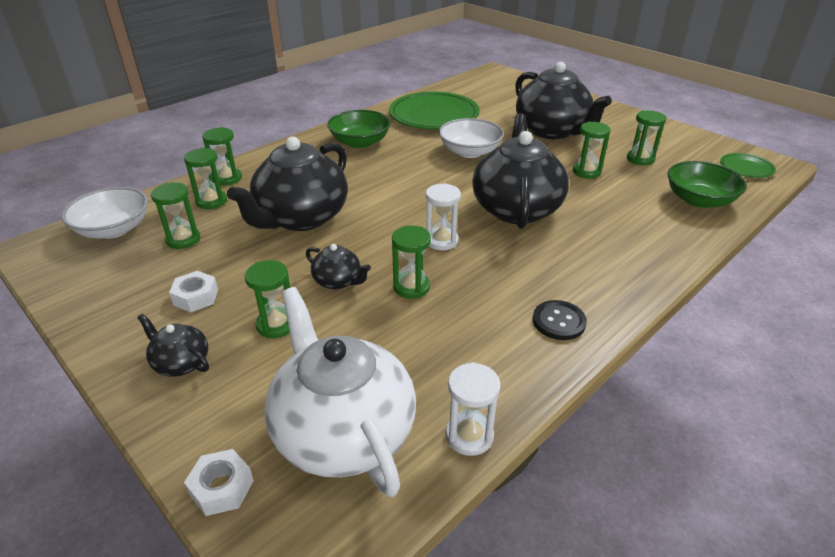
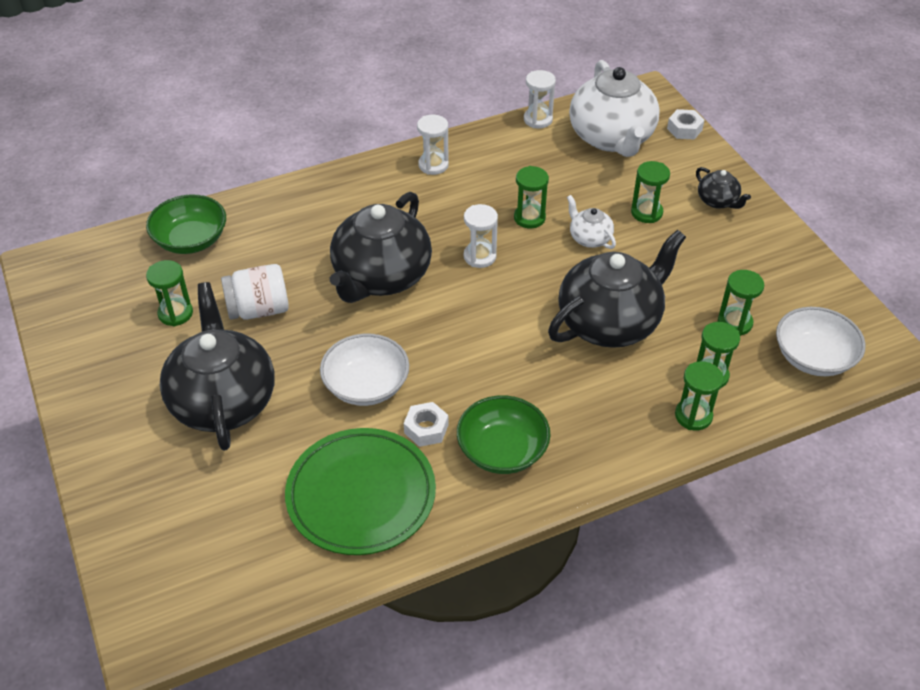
camera: 160 degrees left, 10 degrees up
white nut [169,271,218,312] -> white nut moved to [404,402,448,447]
black teapot [306,244,371,290] -> white teapot [567,195,616,249]
black button [533,300,587,340] -> white hourglass [417,115,449,175]
green hourglass [573,121,611,179] -> white jar [221,264,289,320]
green plate [720,153,776,178] -> none

